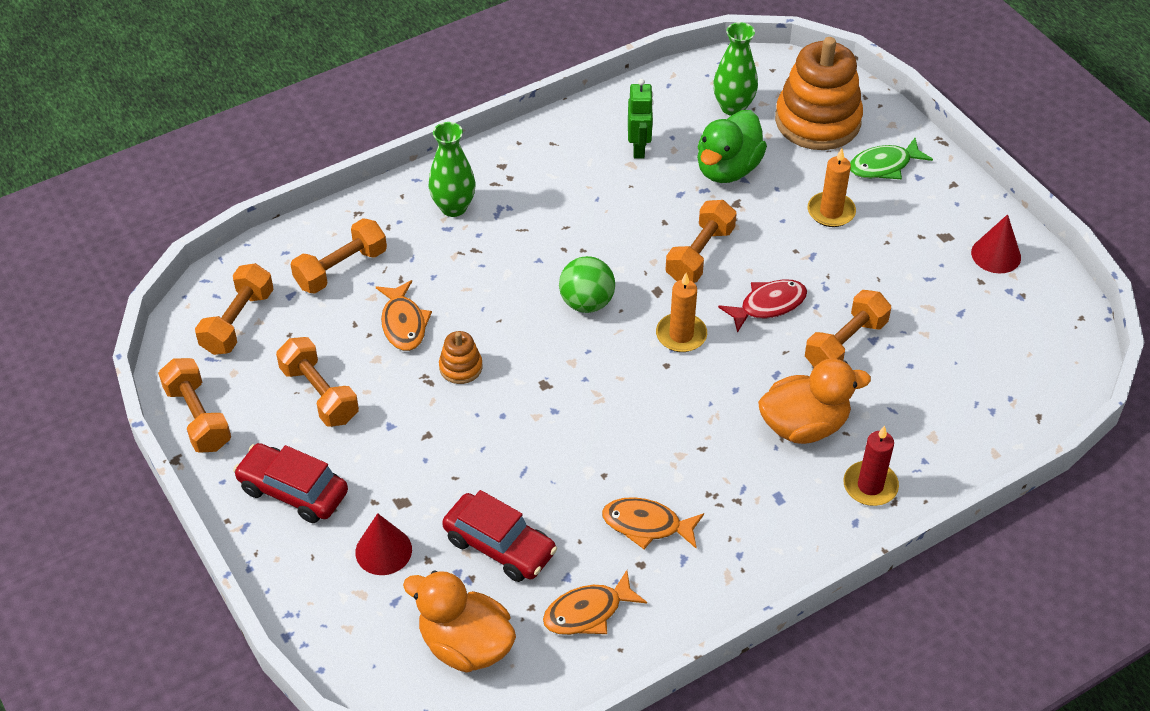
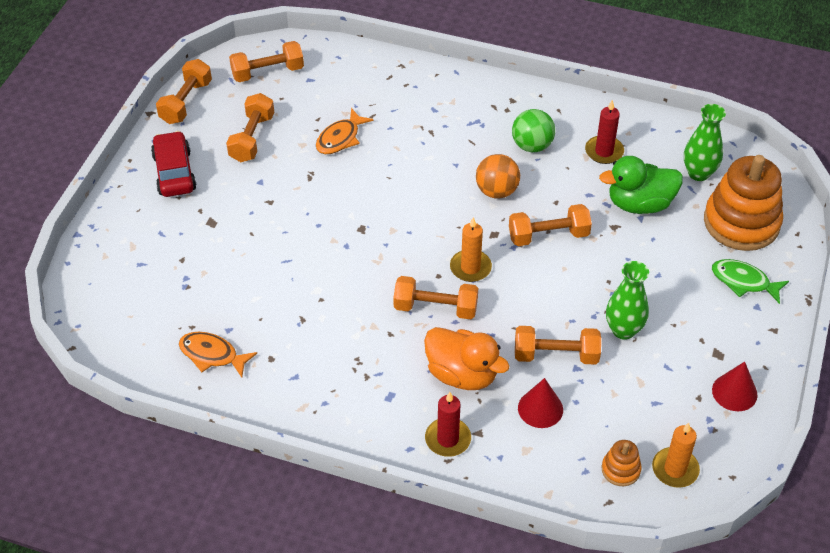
camera: 50 degrees right, 0 degrees up
orange dumbbell [290,218,387,294] -> orange dumbbell moved to [393,276,478,319]
red cone [355,513,412,575] -> red cone moved to [518,378,563,428]
orange duck [403,570,516,673] -> none
green vase [428,122,476,217] -> green vase moved to [606,261,649,340]
orange stacking toy [439,331,482,384] -> orange stacking toy moved to [602,440,641,486]
red car [442,490,557,582] -> none
green ball [559,256,615,313] -> green ball moved to [512,109,555,152]
orange fish [602,497,704,549] -> none
green robot [628,79,654,159] -> red candle [585,100,624,164]
red fish [718,279,807,333] -> none
orange candle [808,148,856,227] -> orange candle moved to [652,423,700,488]
none -> orange ball [476,154,520,199]

